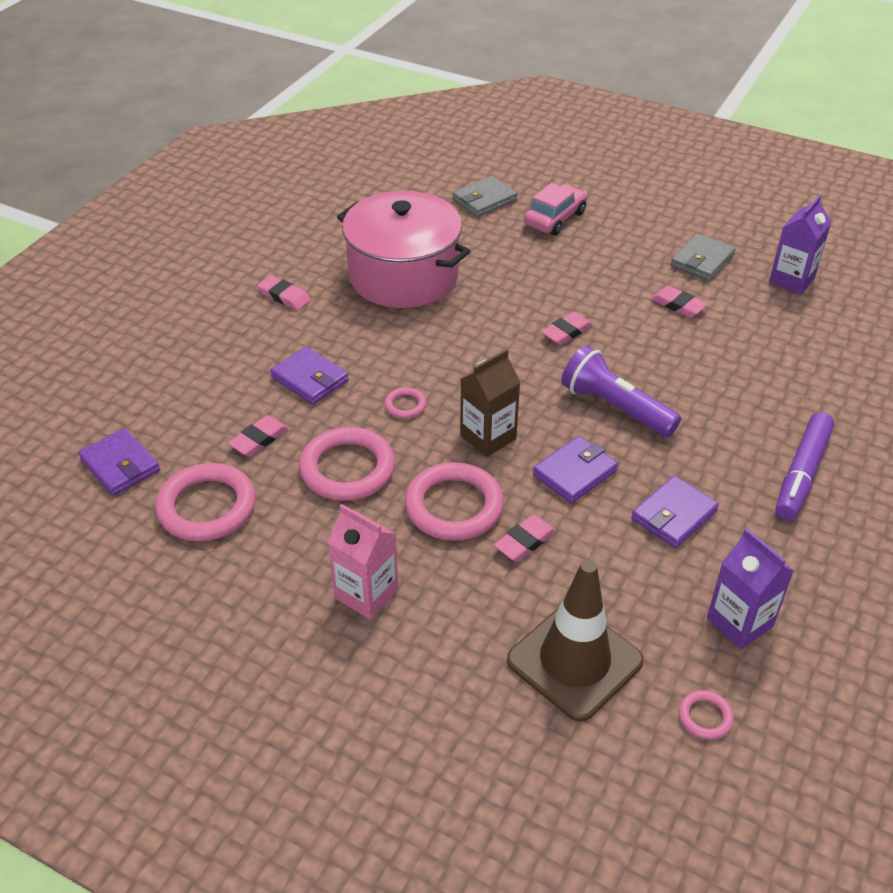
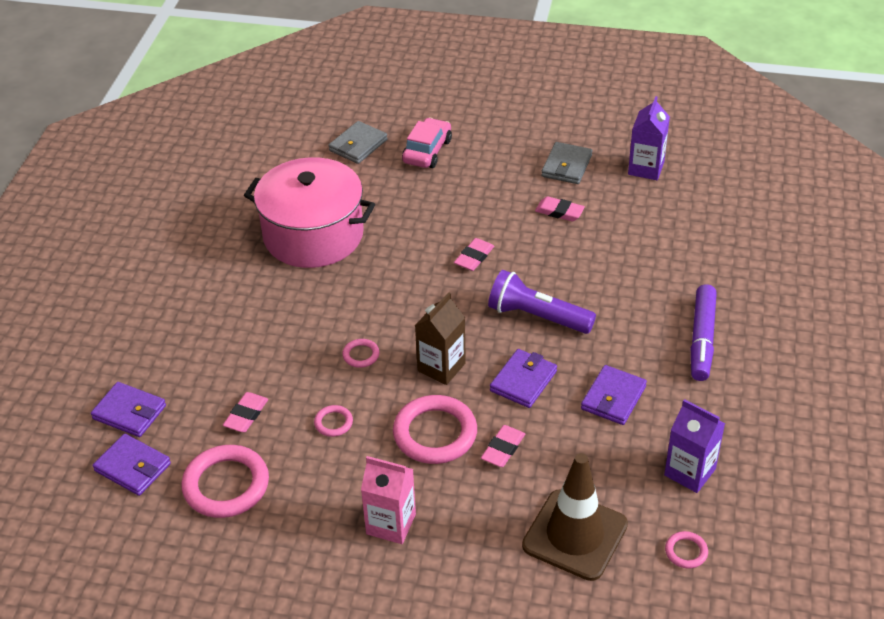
camera: 15 degrees left, 0 degrees up
pink eraser [257,275,311,310] -> none
purple wallet [270,346,349,405] -> purple wallet moved to [91,382,166,437]
pink ring [299,427,395,501] -> pink ring [314,405,353,437], size x0.47

